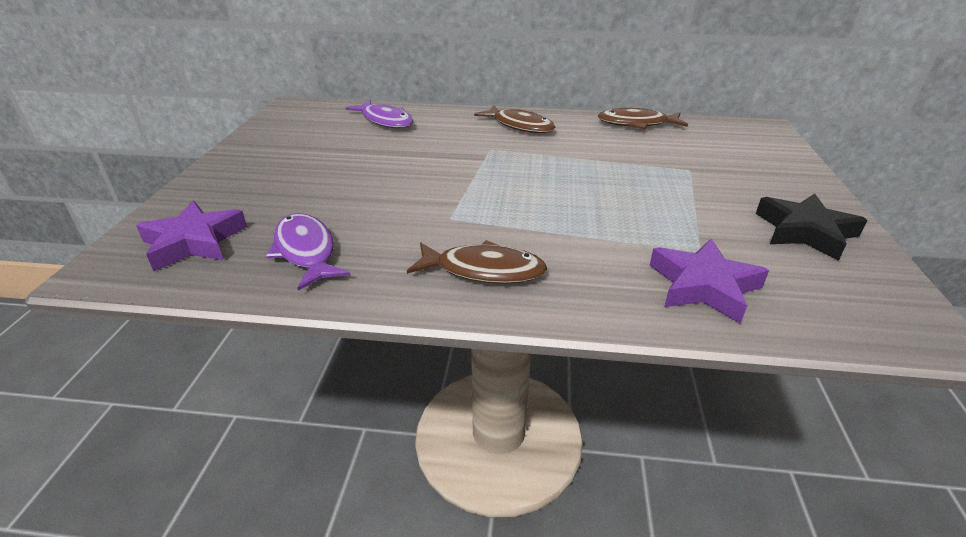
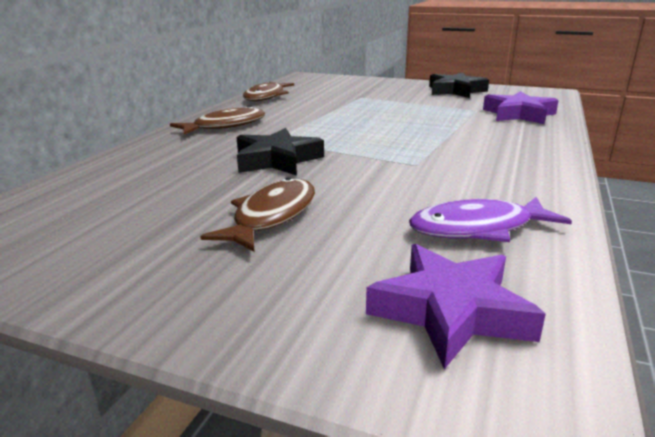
camera: 75 degrees left, 10 degrees down
purple fish [345,100,413,128] -> none
brown fish [407,240,547,283] -> brown fish moved to [200,177,315,252]
none -> black star [237,128,324,176]

